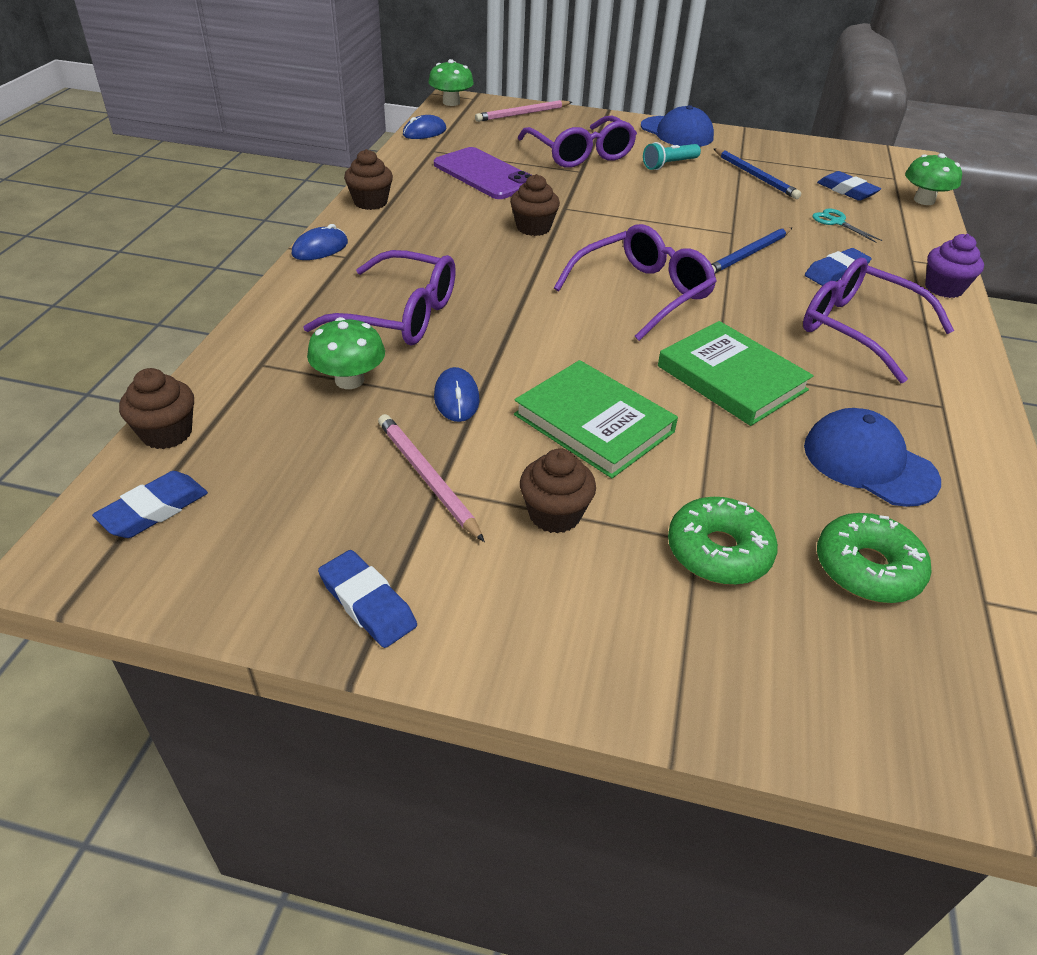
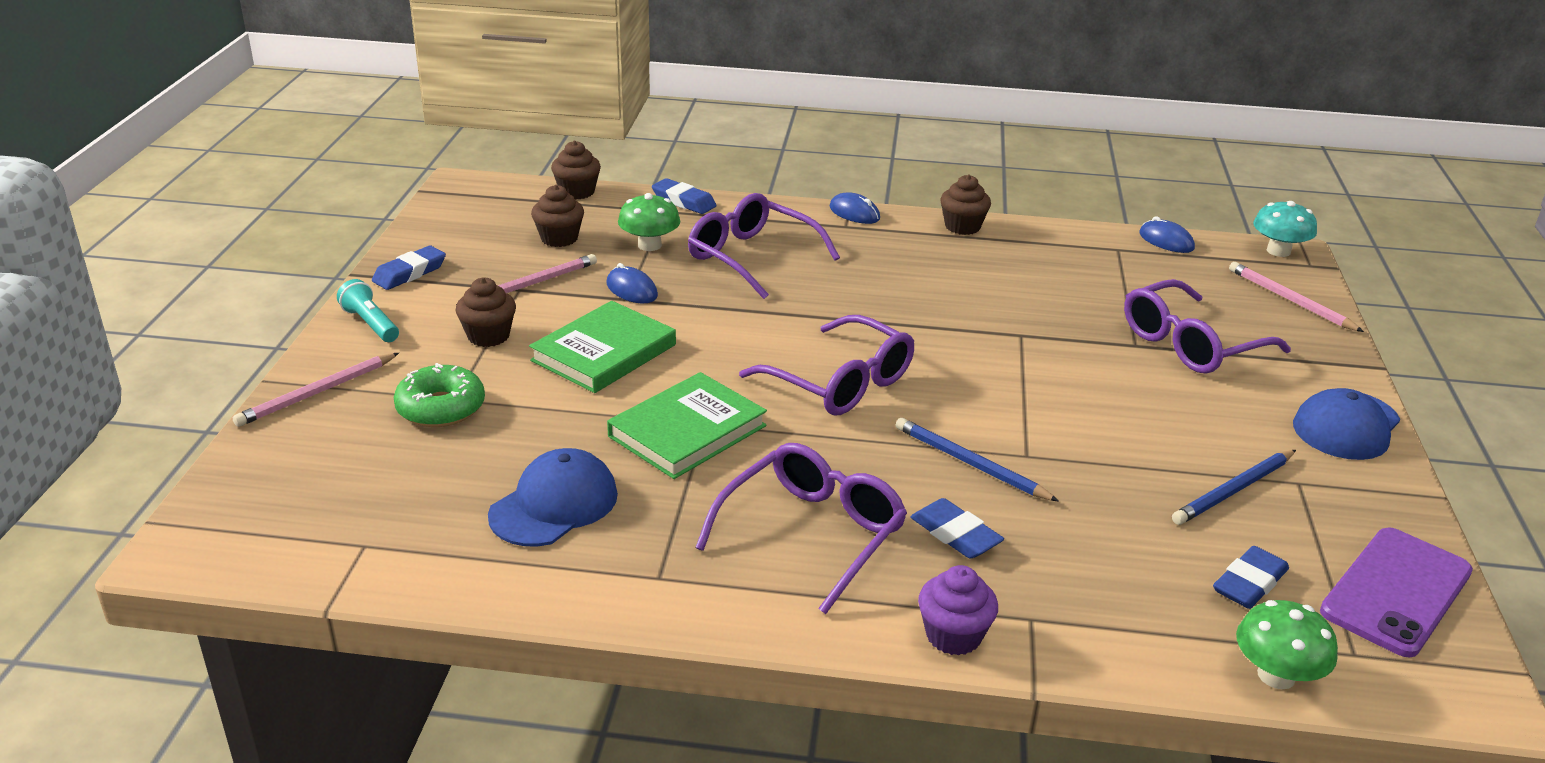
camera: 85 degrees right, 10 degrees down
blue eraser [92,471,208,538] -> blue eraser moved to [652,178,717,214]
purple glasses [303,250,456,346] -> purple glasses turned 120 degrees clockwise [688,193,840,299]
green mushroom [428,59,474,106] -> turquoise mushroom [1253,201,1317,257]
purple phone [434,147,532,199] -> purple phone moved to [1320,528,1473,658]
blue mouse [434,367,480,422] -> blue mouse turned 60 degrees clockwise [607,263,658,303]
brown cupcake [510,174,560,236] -> brown cupcake moved to [531,185,584,247]
turquoise flashlight [643,142,701,170] -> turquoise flashlight moved to [337,279,399,342]
turquoise scissors [812,209,882,242] -> none
green donut [817,513,931,603] -> none
none -> pink pencil [233,353,399,427]

